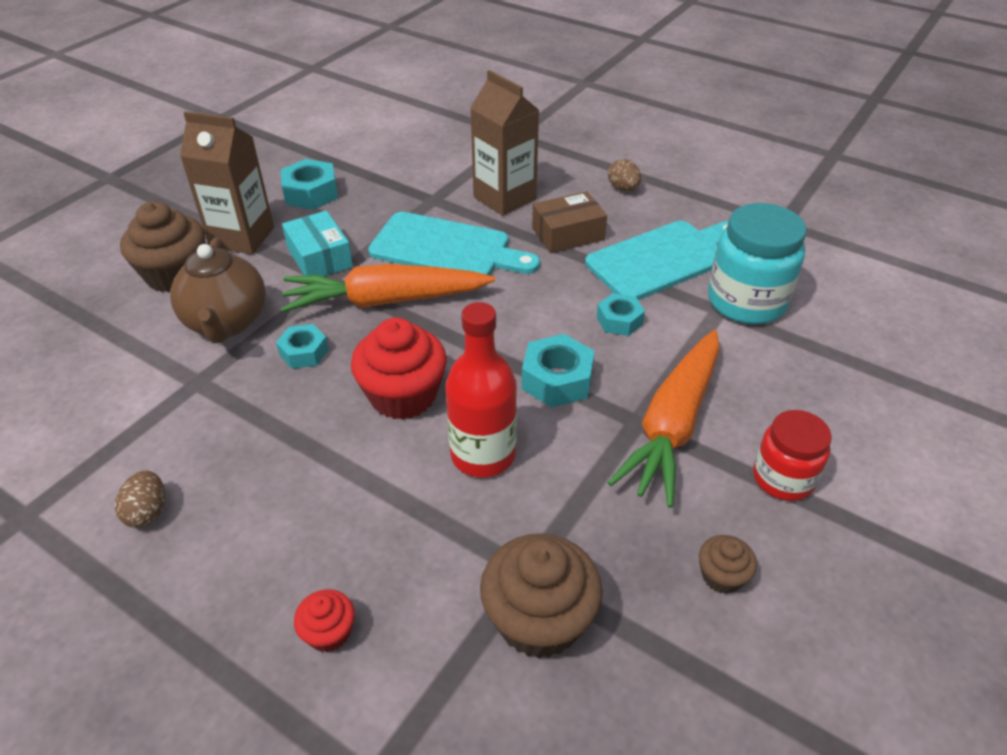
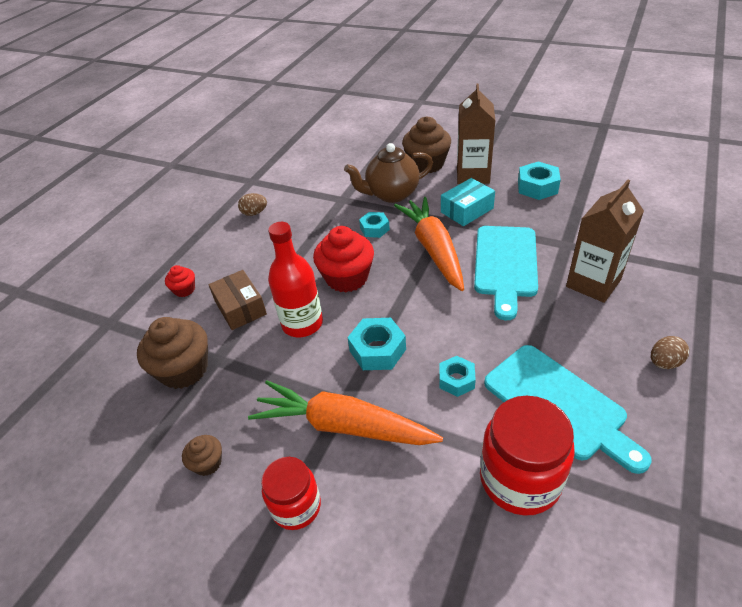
camera: 85 degrees right, 0 degrees up
brown box [532,191,607,253] -> brown box moved to [208,270,267,330]
turquoise jar [708,203,807,324] -> red jar [480,396,575,516]

